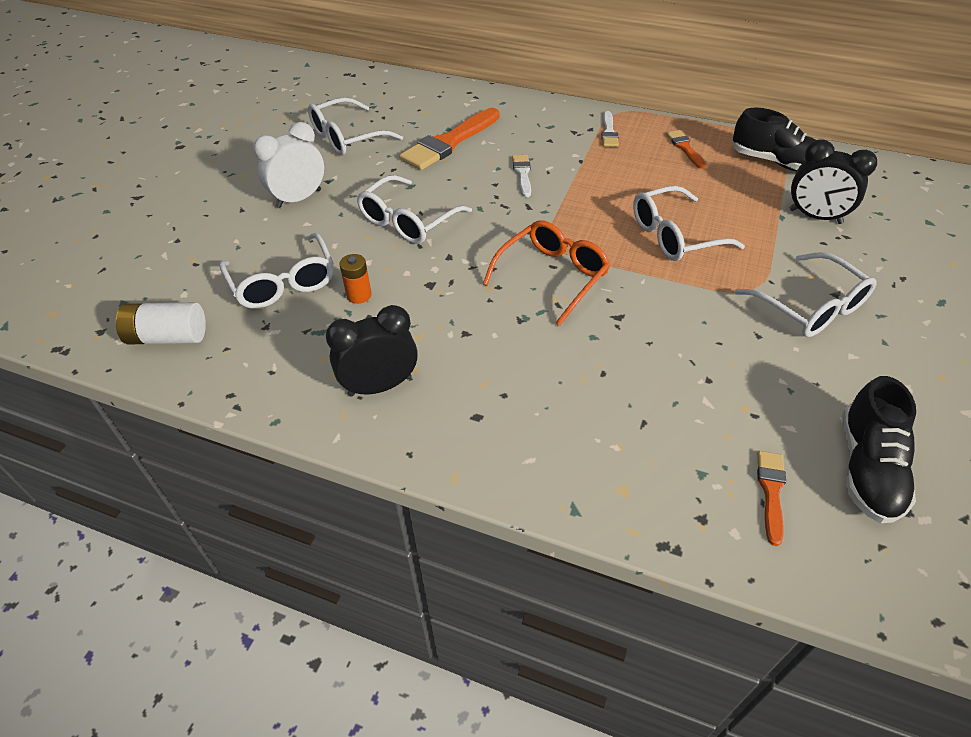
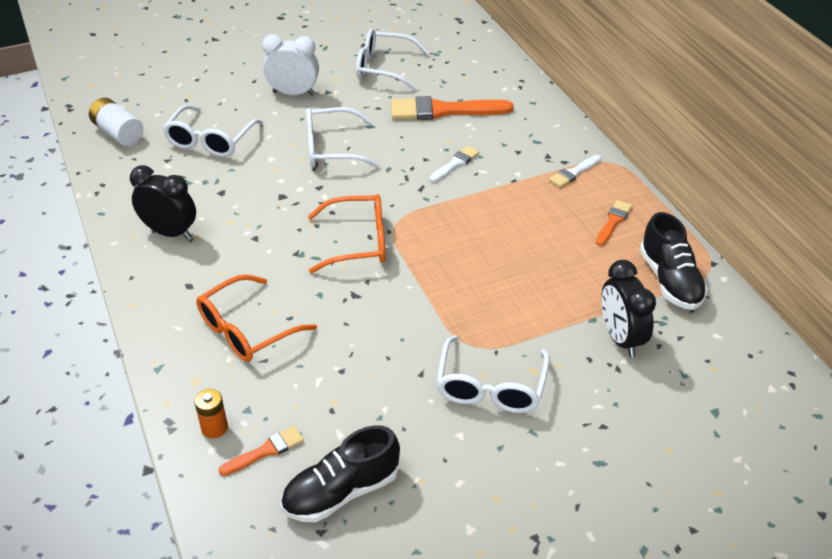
camera: 45 degrees right, 5 degrees down
orange battery [340,254,372,304] -> orange battery moved to [194,389,228,438]
white glasses [633,186,745,261] -> none
none -> orange glasses [196,274,317,362]

